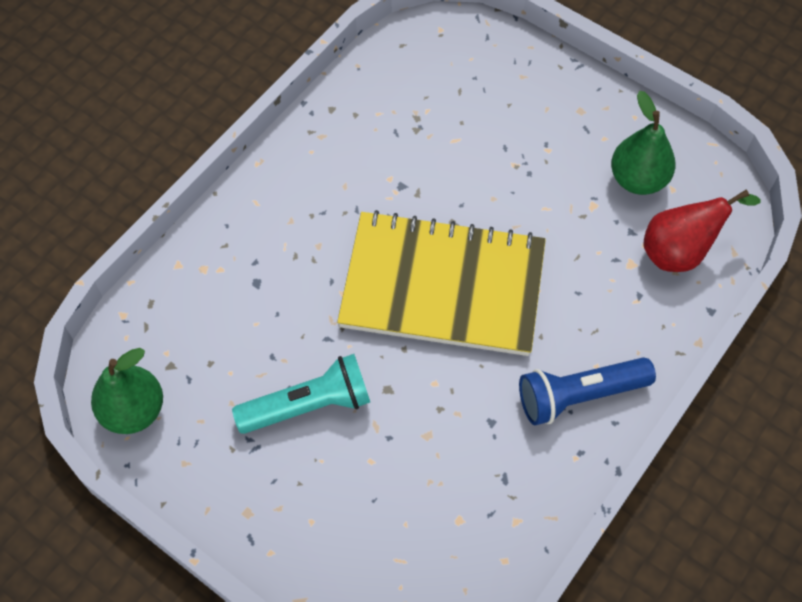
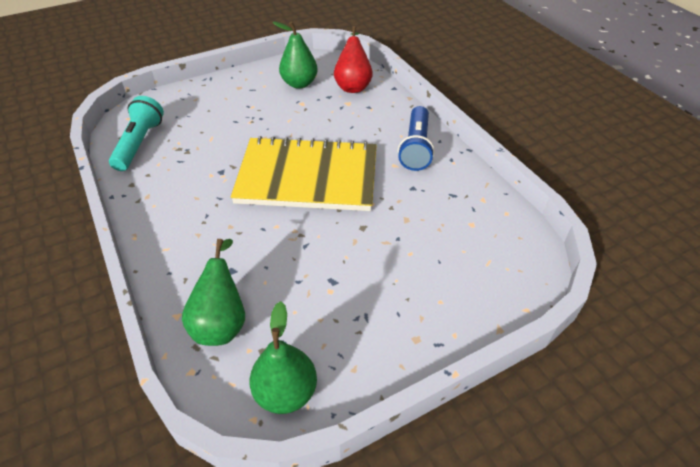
camera: 65 degrees left, 15 degrees down
turquoise flashlight [232,354,370,434] -> turquoise flashlight moved to [109,96,164,171]
yellow notebook [337,210,546,356] -> yellow notebook turned 60 degrees clockwise [231,136,377,211]
none -> green pear [182,239,245,346]

